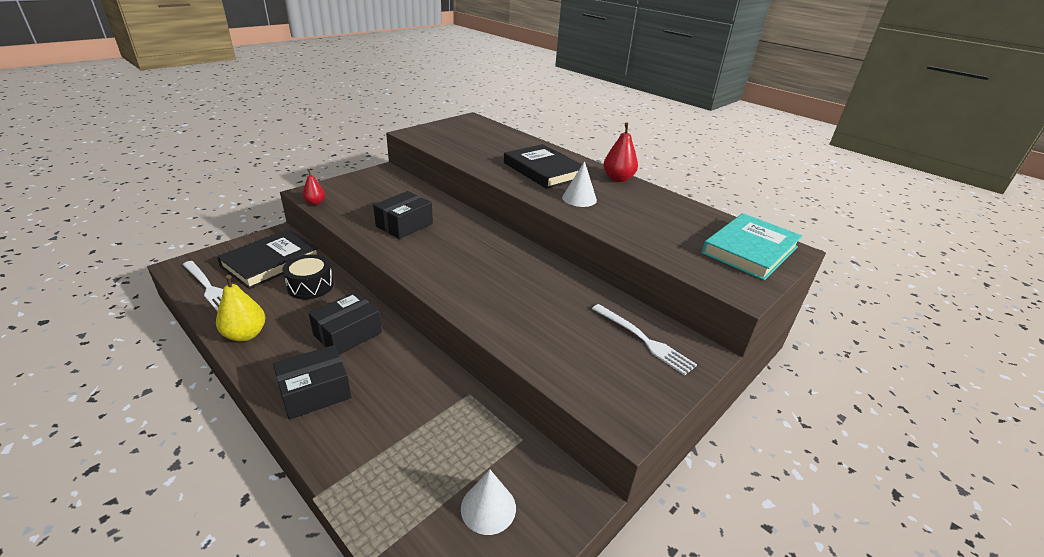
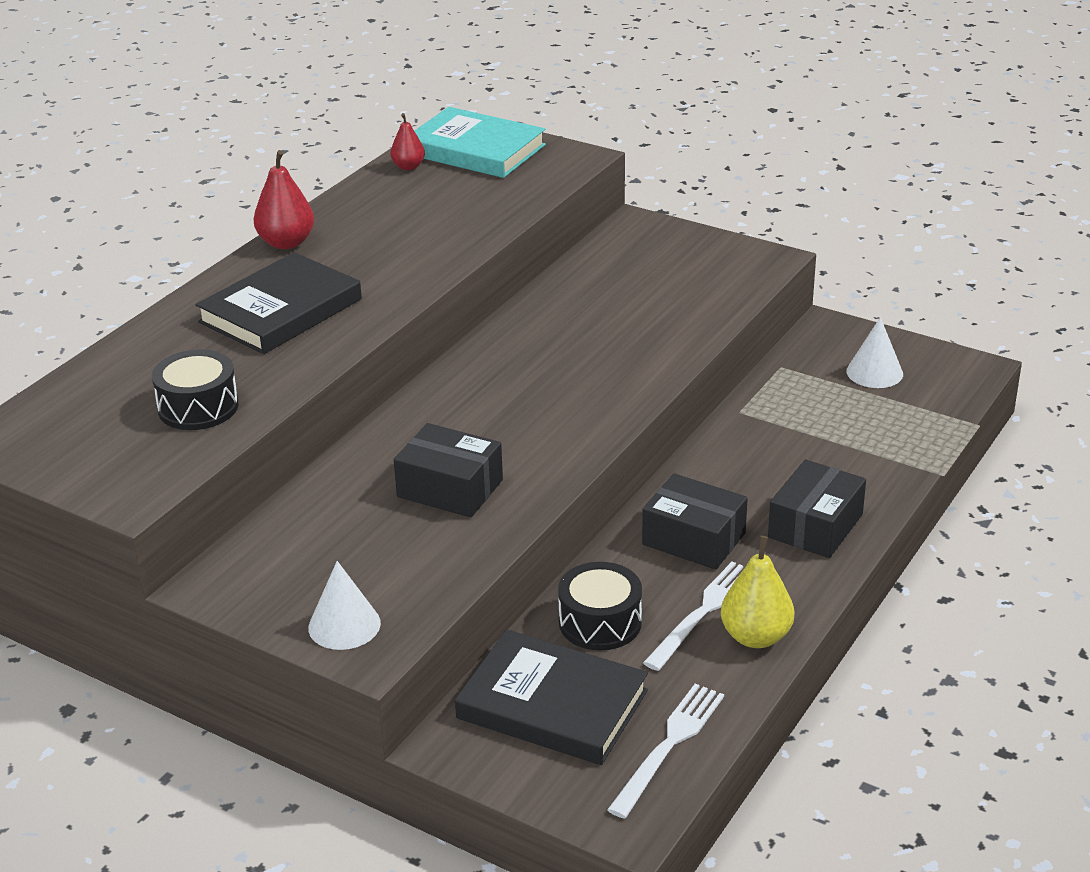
camera: 100 degrees left, 0 degrees up
black box [273,345,351,420] -> black box turned 75 degrees clockwise [768,459,866,558]
red pear [303,169,325,205] -> red pear moved to [390,113,425,170]
white cone [562,161,597,207] -> white cone moved to [308,561,381,650]
white fork [592,304,697,376] -> white fork moved to [643,561,743,671]
none -> black drum [152,350,239,430]

